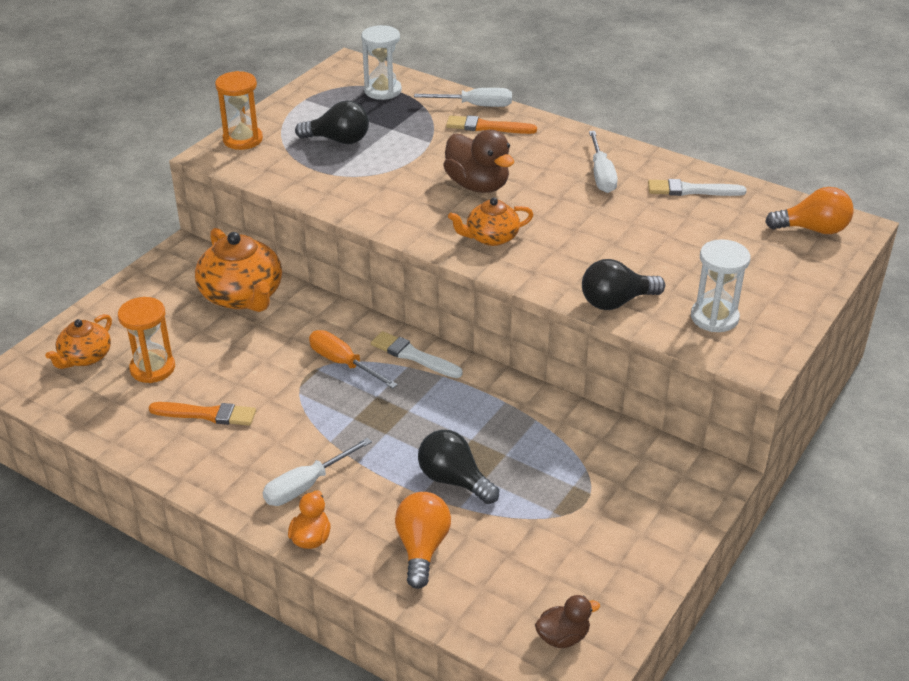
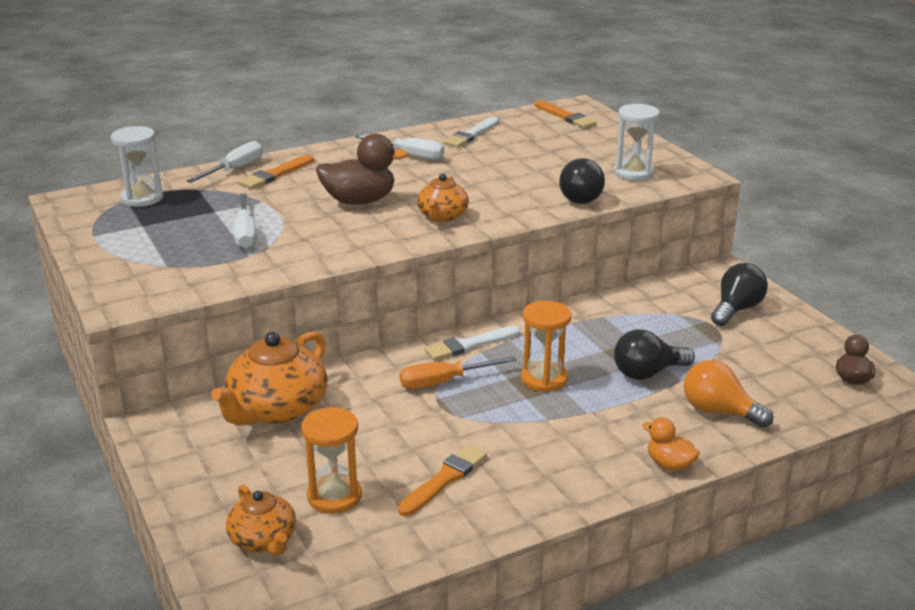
camera: 60 degrees left, 10 degrees down
orange teapot [195,228,282,312] -> orange teapot turned 120 degrees clockwise [211,331,327,425]
orange hourglass [215,71,263,150] -> orange hourglass moved to [521,300,571,392]
white screwdriver [263,438,372,506] -> white screwdriver moved to [234,193,257,249]
black light bulb [295,101,369,144] -> black light bulb moved to [711,263,768,326]
orange light bulb [765,187,854,234] -> orange brush [535,100,597,128]

